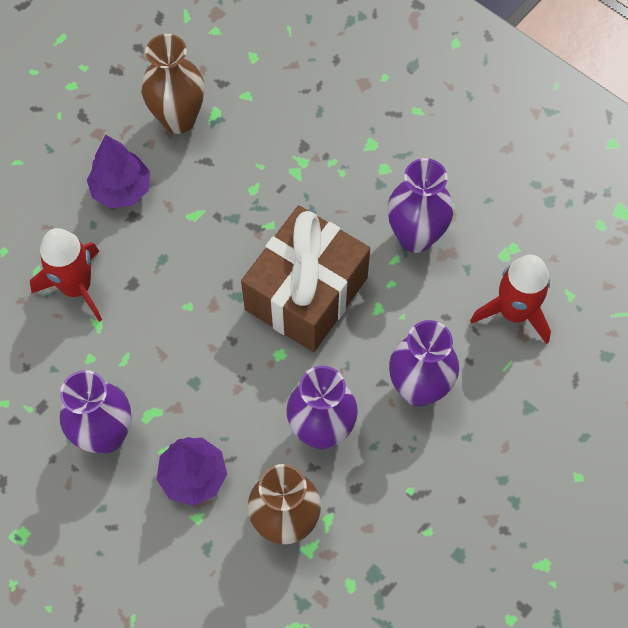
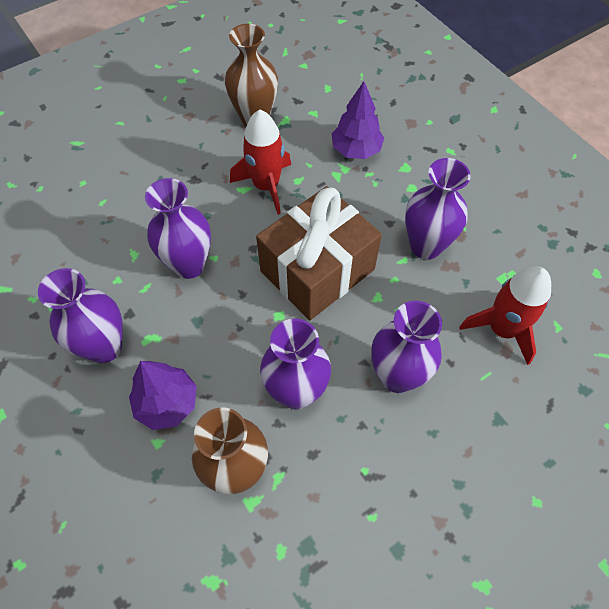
camera: 15 degrees right, 5 degrees down
red rocket [30,228,102,322] -> red rocket moved to [230,110,291,215]
purple tree [87,134,150,209] -> purple tree moved to [331,81,384,159]
none -> purple vase [145,178,211,279]

